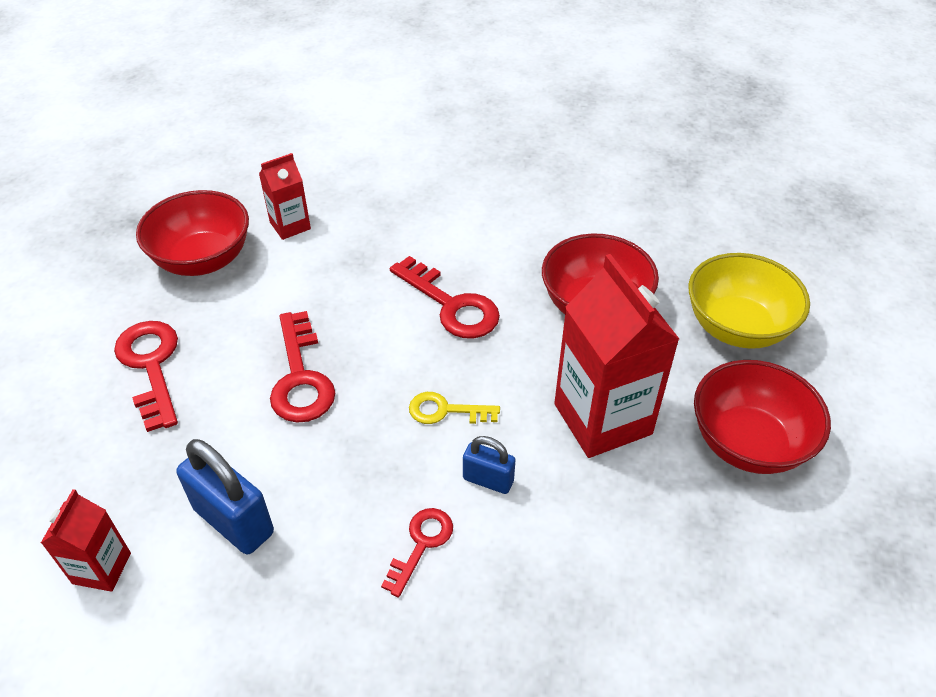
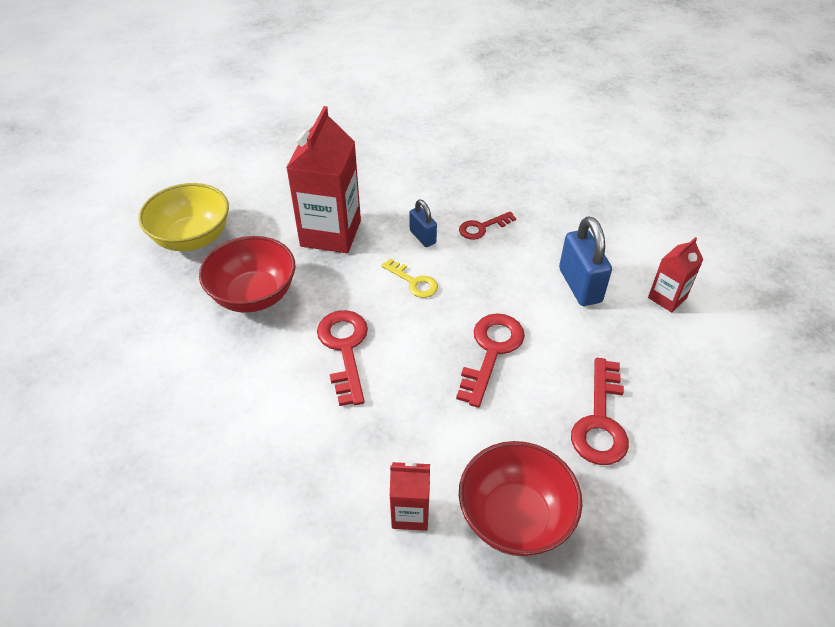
camera: 145 degrees left, 0 degrees up
red bowl [694,360,831,474] -> none

